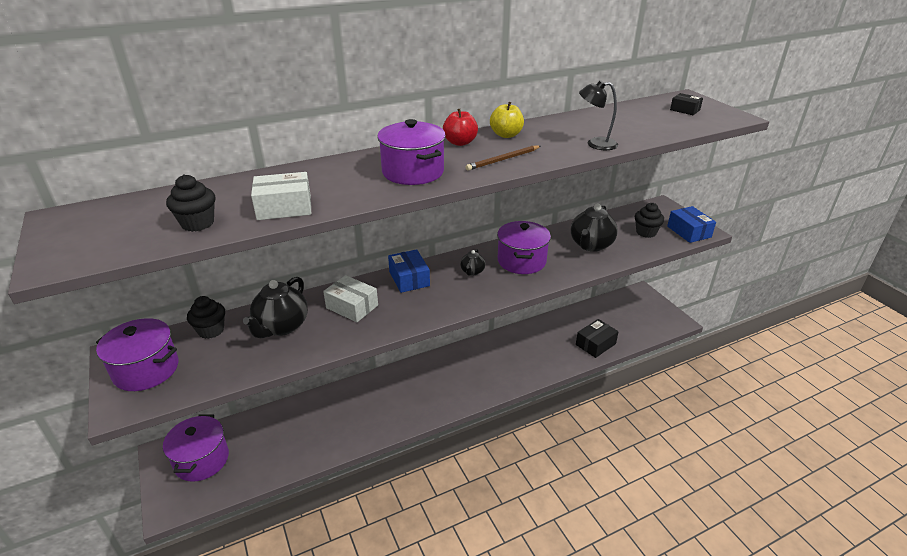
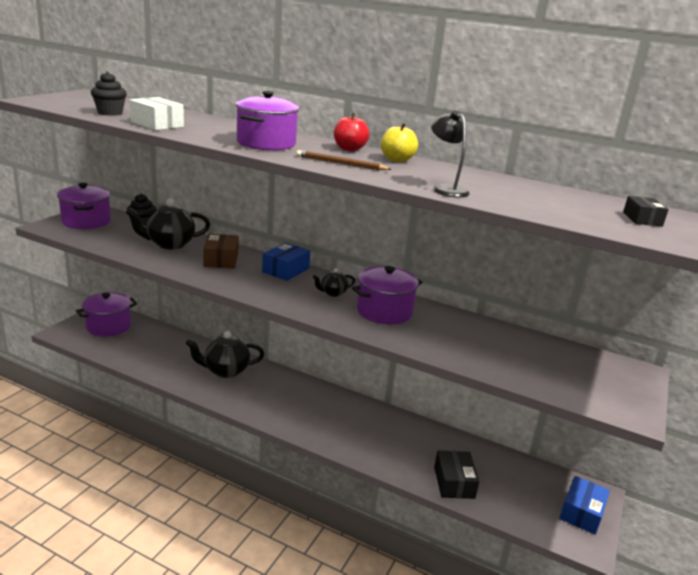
camera: 50 degrees right, 10 degrees down
white box [323,275,378,322] -> brown box [203,234,239,268]
black teapot [571,204,618,252] -> black teapot moved to [186,331,264,378]
black box [576,319,619,358] -> black box turned 75 degrees clockwise [434,450,479,499]
black cupcake [635,203,664,238] -> none
blue box [667,206,716,243] -> blue box moved to [559,476,610,535]

